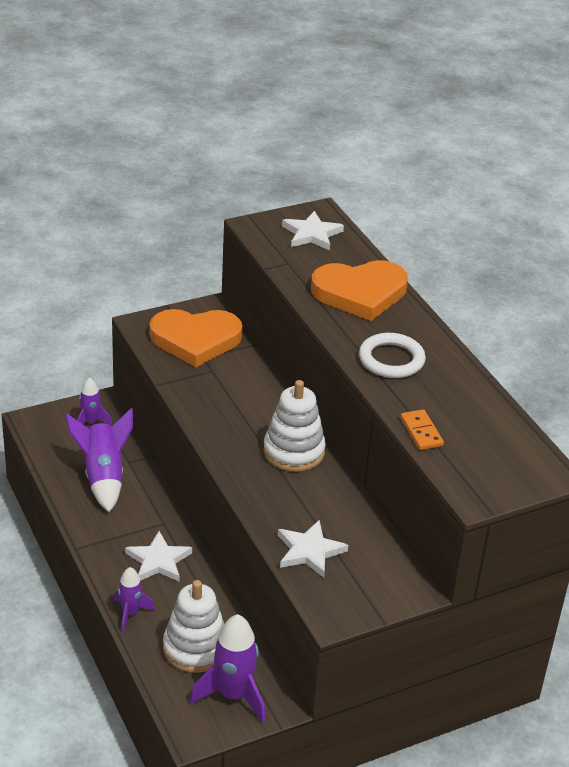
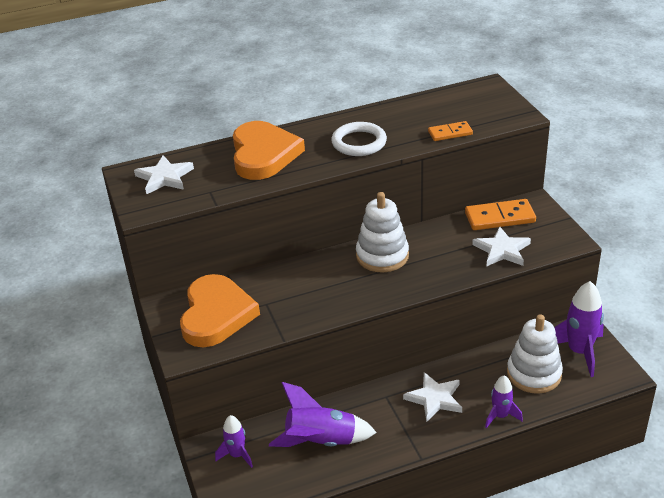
camera: 80 degrees left, 0 degrees up
none -> orange domino [465,199,536,230]

